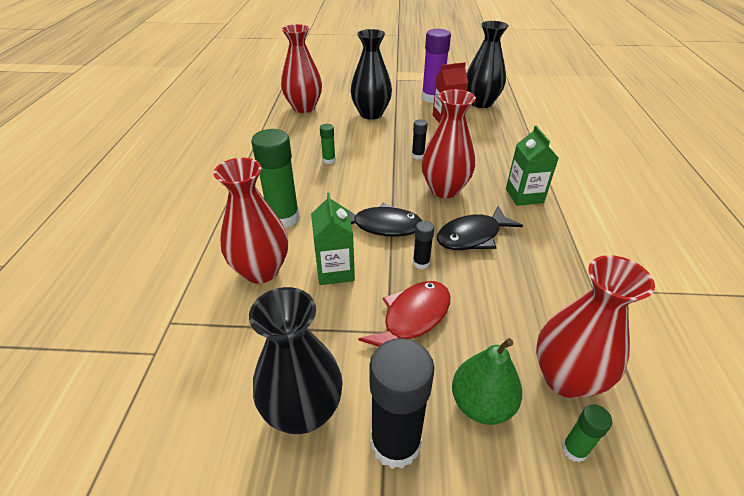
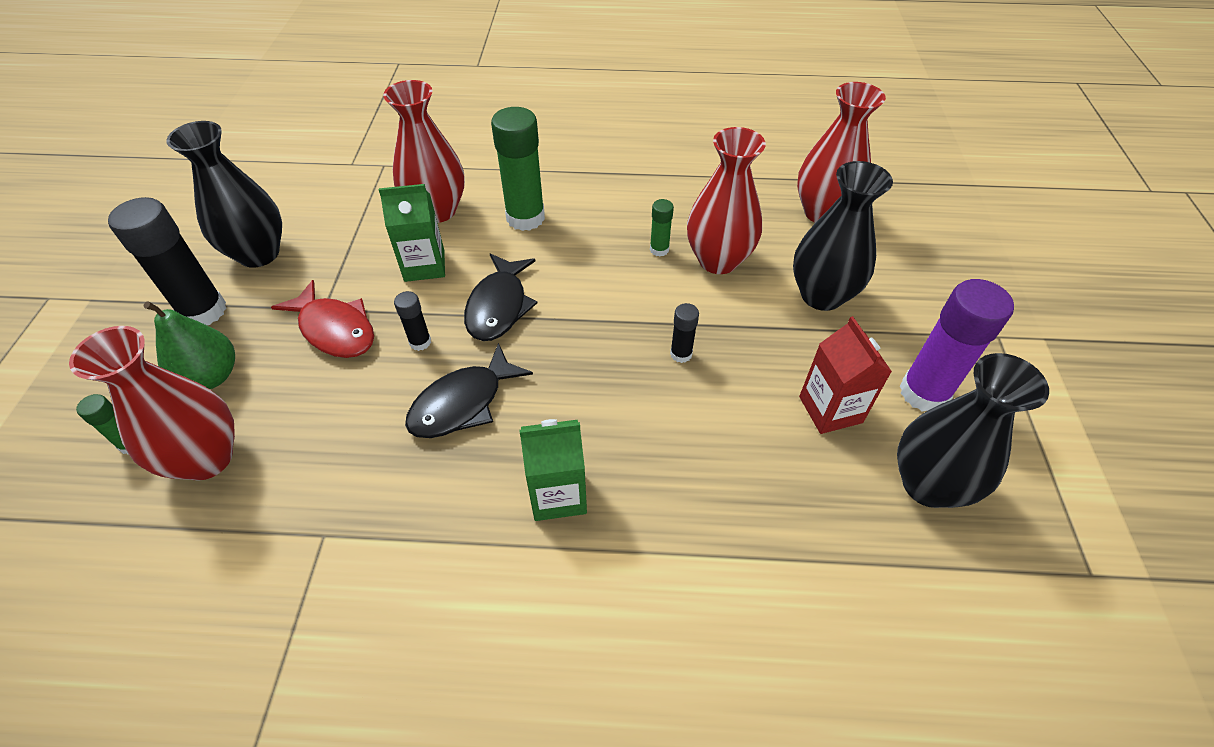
camera: 90 degrees right, 10 degrees up
red vase [422,89,476,198] -> red vase moved to [687,127,766,274]
black fish [437,206,523,250] -> black fish turned 105 degrees counterclockwise [405,343,533,438]

